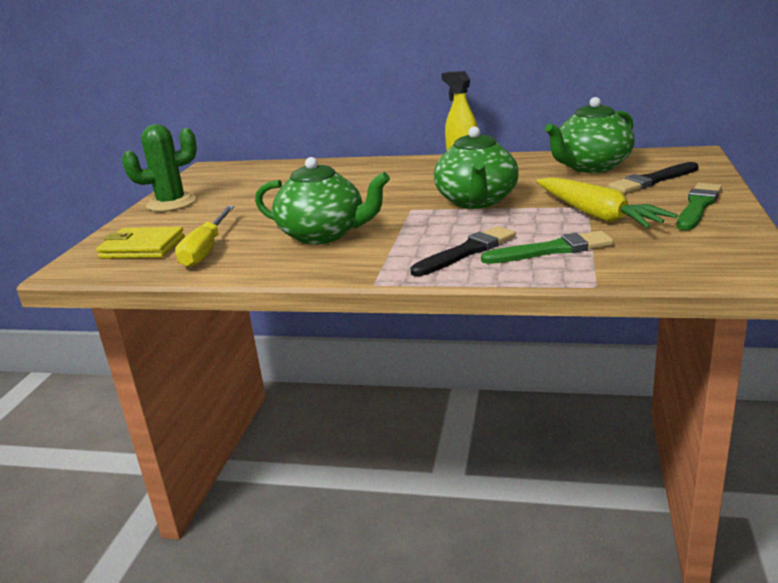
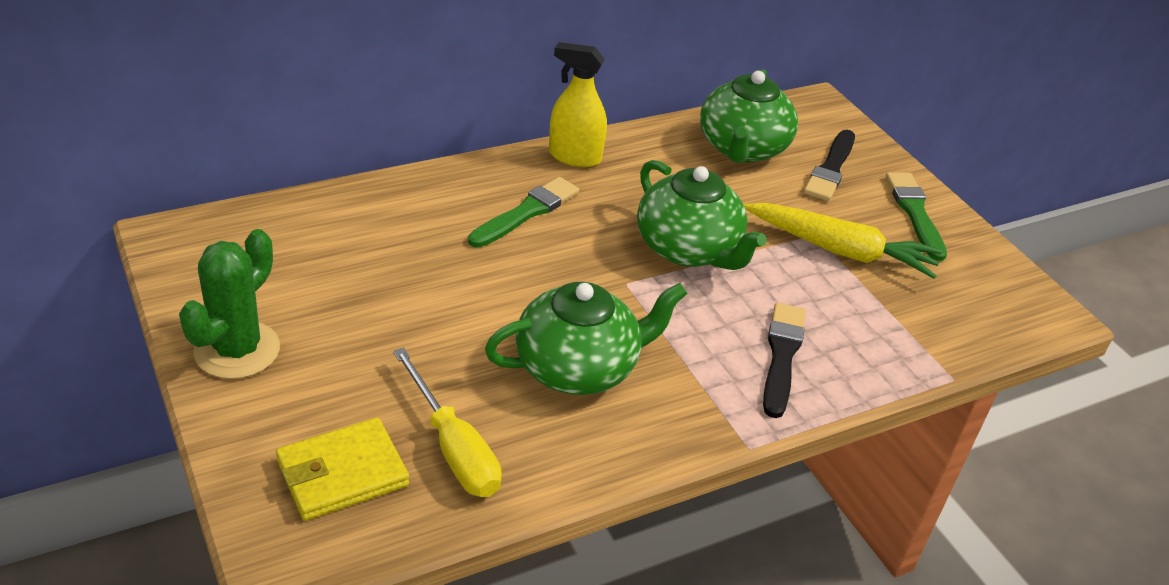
camera: 45 degrees left, 15 degrees up
green brush [481,231,614,264] -> green brush moved to [468,177,579,248]

